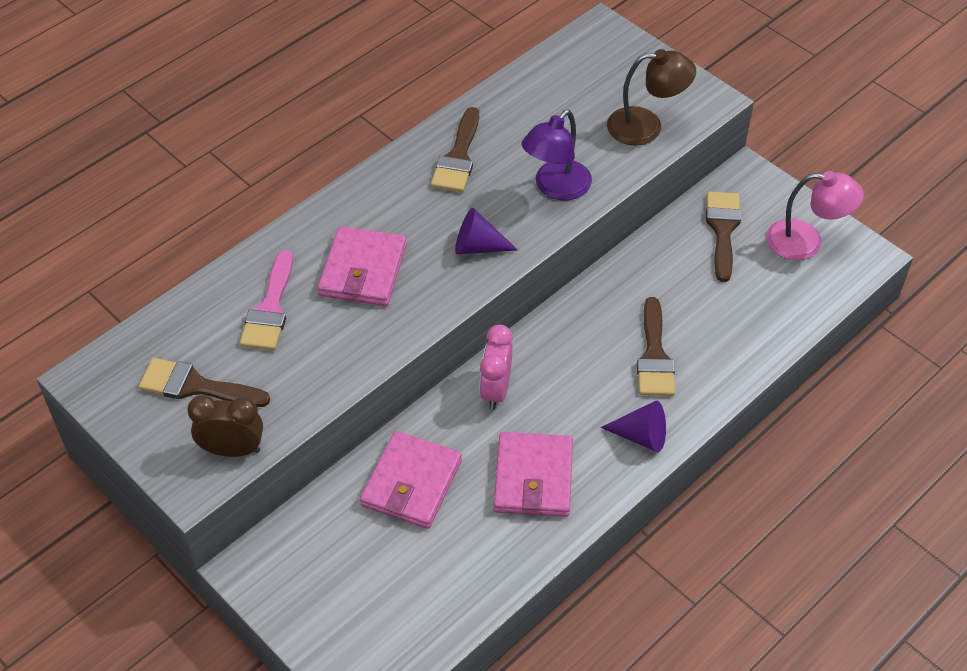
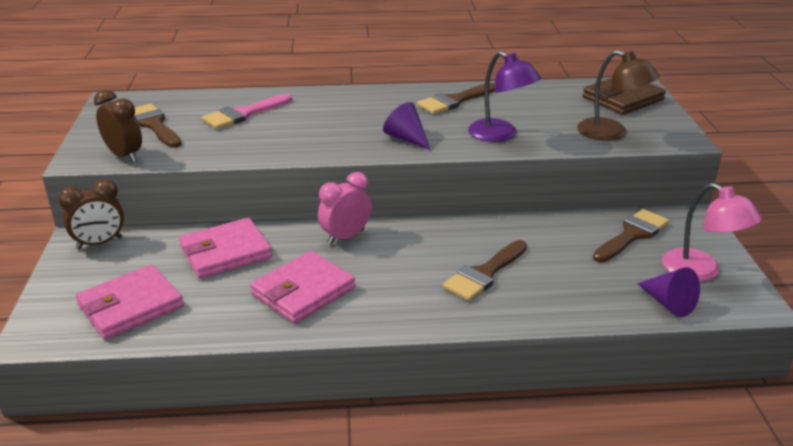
camera: 40 degrees right, 20 degrees down
pink wallet [318,226,407,306] -> pink wallet moved to [76,265,184,339]
purple lamp [522,110,592,200] -> purple lamp turned 120 degrees counterclockwise [468,51,541,142]
purple cone [601,401,666,452] -> purple cone moved to [637,267,700,317]
none -> brown clock [58,179,124,249]
none -> brown wallet [583,78,666,115]

